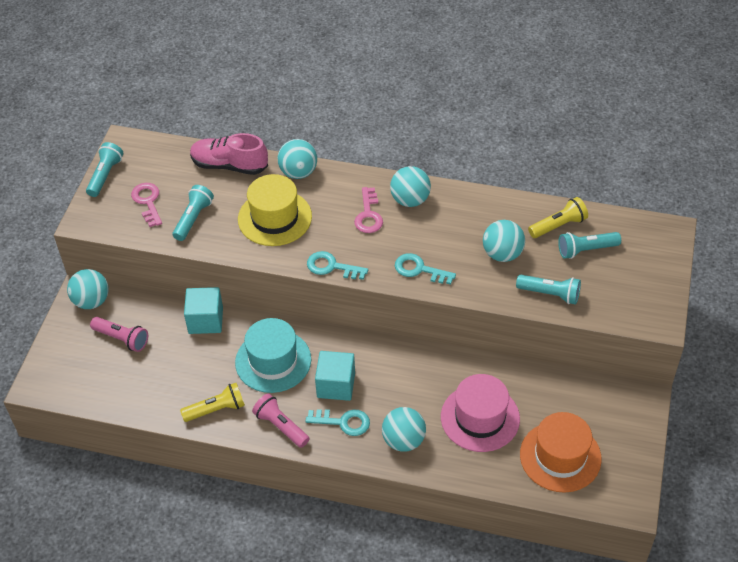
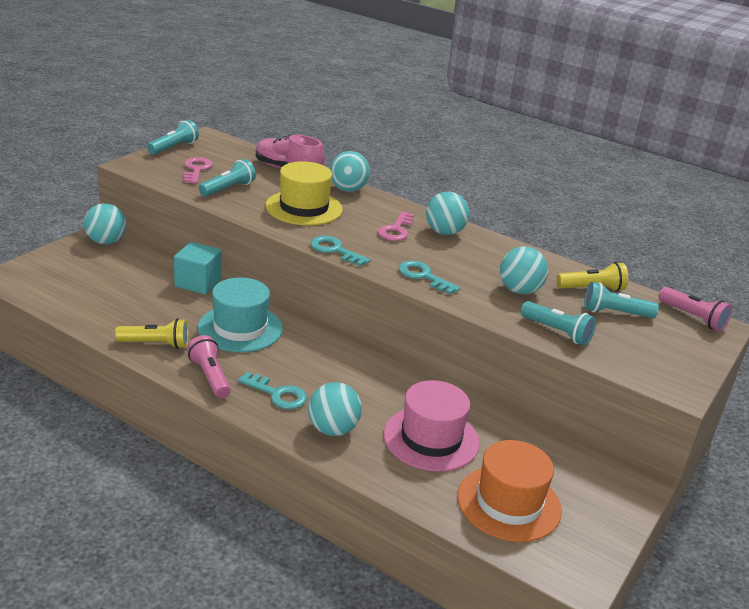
camera: 15 degrees right, 20 degrees down
pink flashlight [90,317,148,352] -> pink flashlight moved to [658,287,732,331]
turquoise cube [315,351,355,401] -> none

